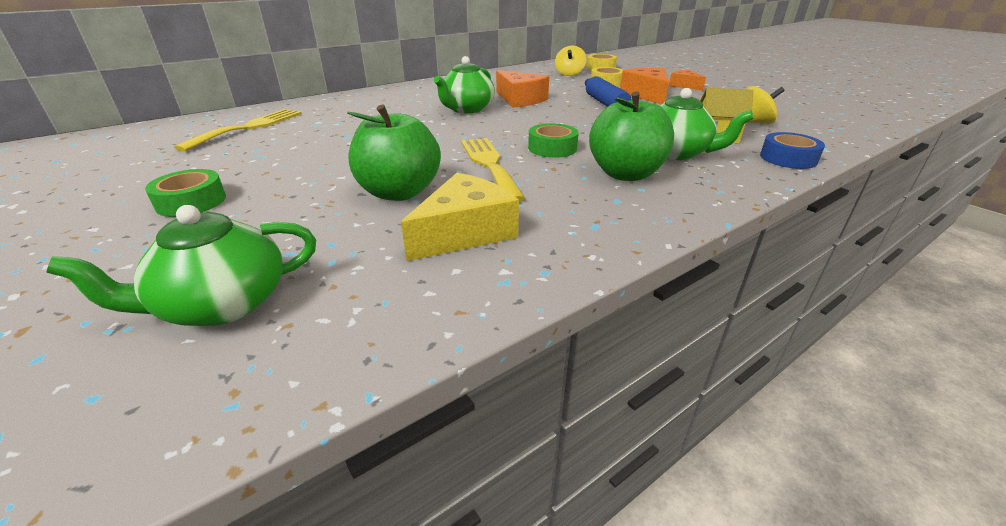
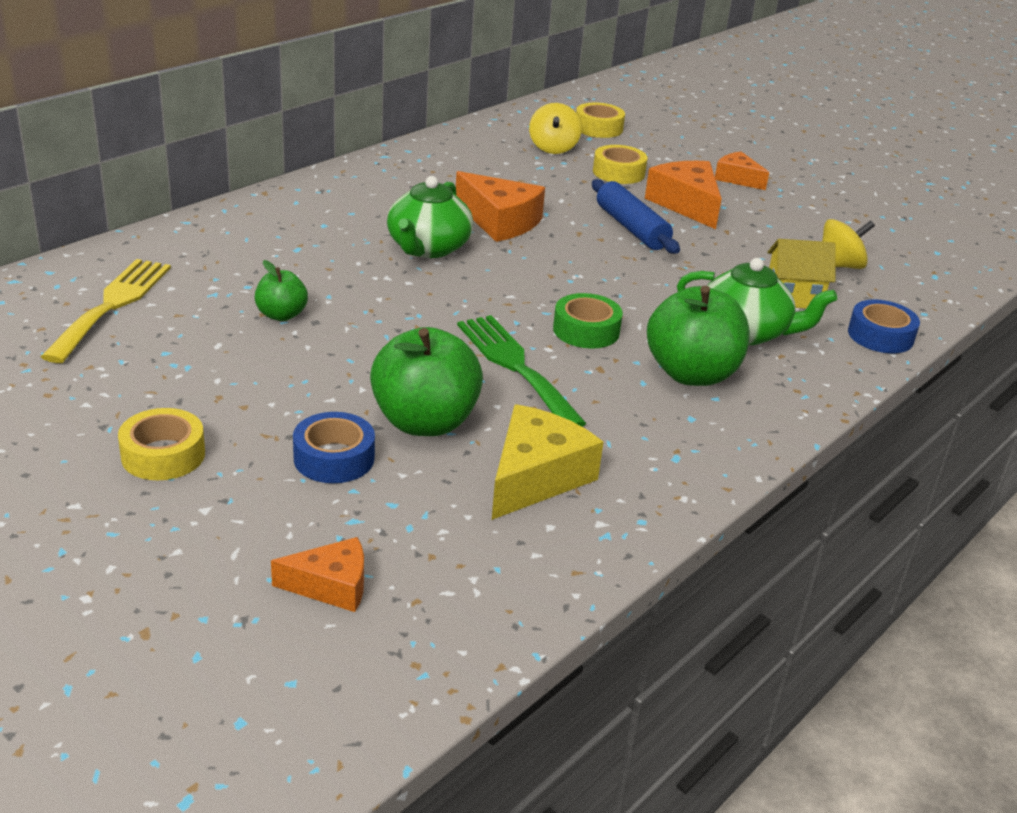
camera: 15 degrees left, 0 degrees up
green teapot [46,205,316,326] -> orange cheese [271,537,364,612]
green tape [145,169,226,217] -> yellow tape [118,408,205,480]
yellow fork [461,138,525,202] -> green fork [457,315,587,427]
none -> green apple [254,260,308,321]
none -> blue tape [293,412,375,483]

